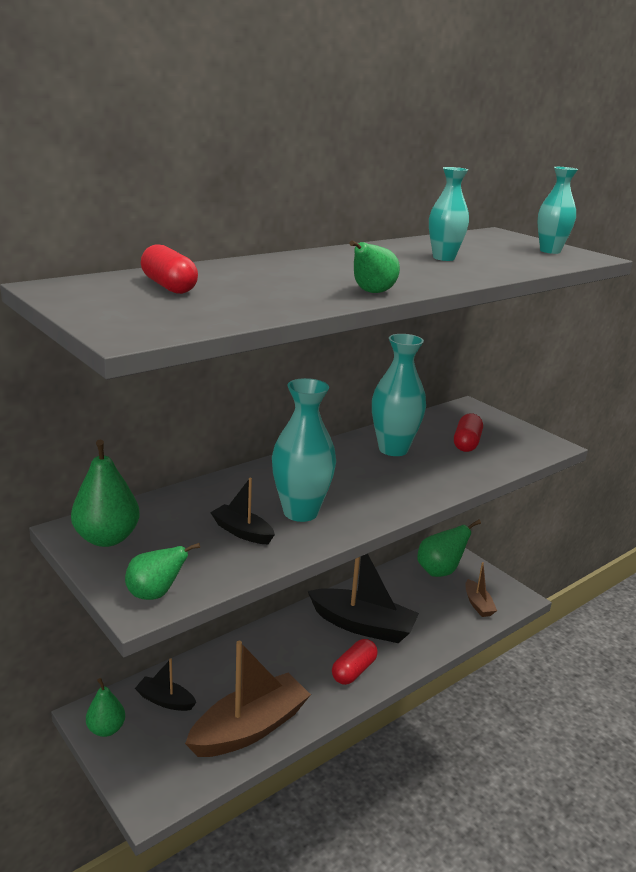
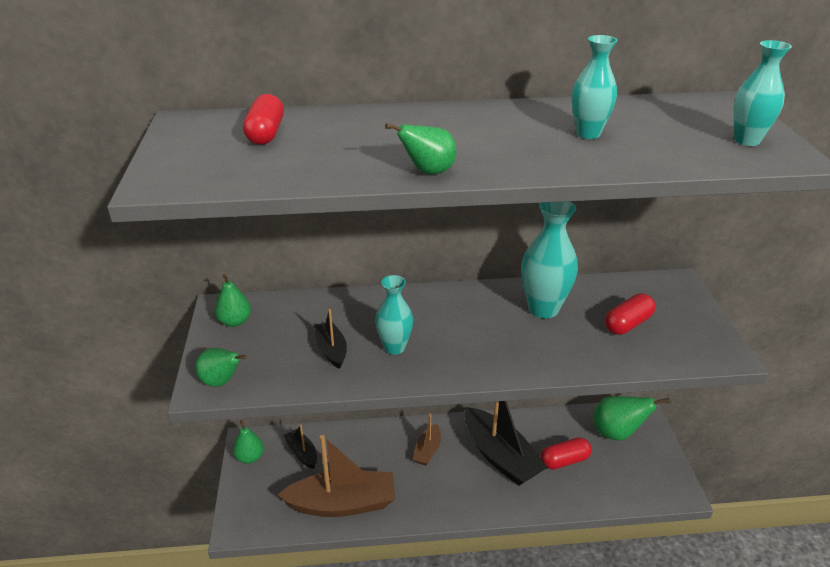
camera: 35 degrees right, 10 degrees up
green pear [71,439,140,547] -> green pear [215,274,251,327], size x0.66
turquoise vase [272,378,336,522] -> turquoise vase [375,275,413,355], size x0.65
red capsule [332,639,378,685] -> red capsule moved to [541,438,592,469]
brown boat [466,562,497,617] -> brown boat moved to [413,414,441,466]

